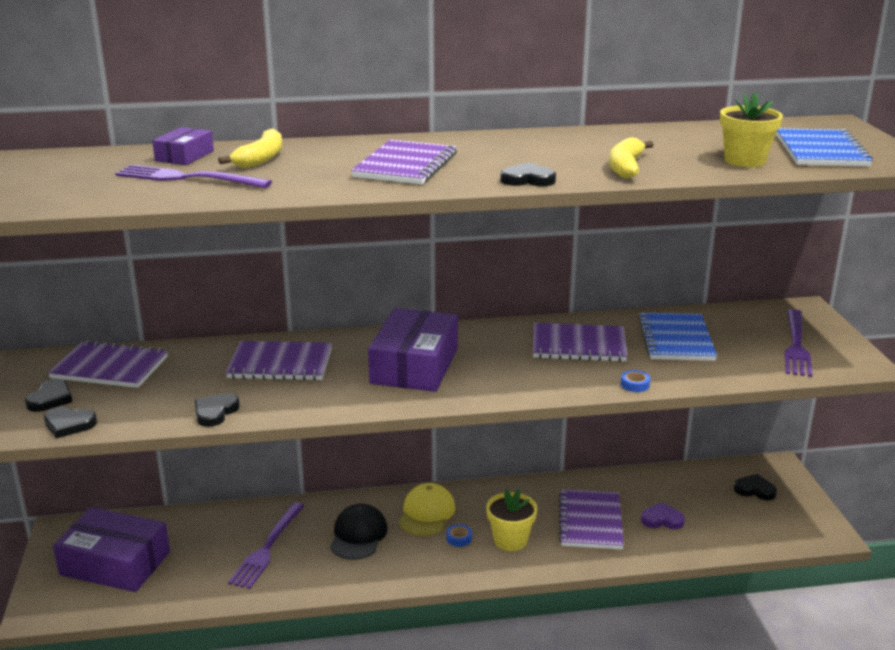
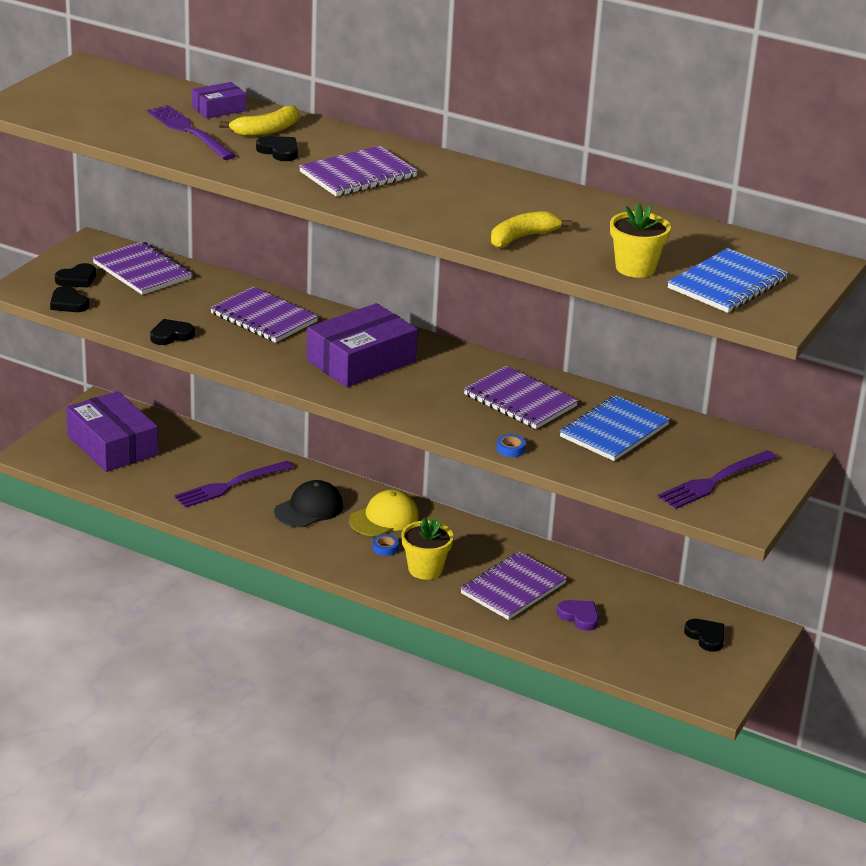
camera: 35 degrees right, 5 degrees up
black heart [500,162,556,186] -> black heart moved to [256,136,298,161]

